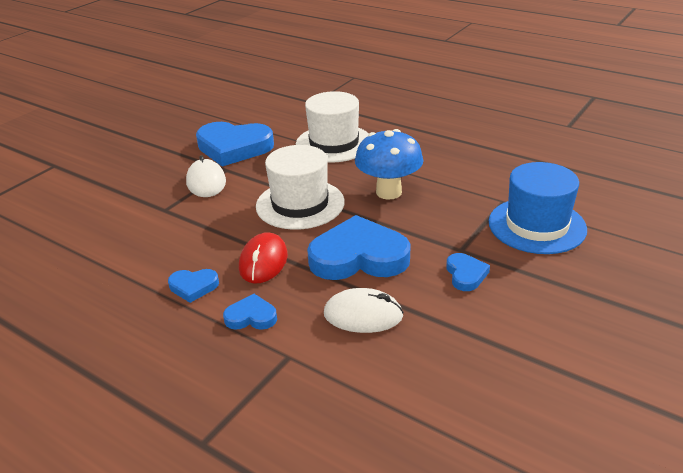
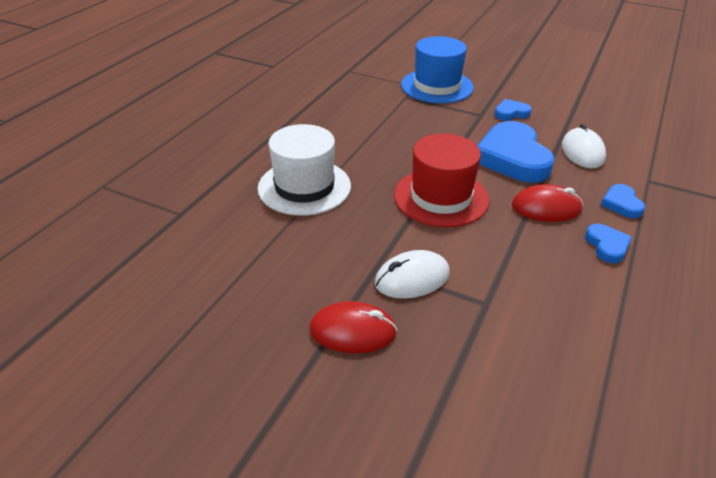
camera: 100 degrees left, 5 degrees up
blue heart [196,122,274,167] -> none
white hat [256,145,345,230] -> red hat [394,134,489,227]
blue mushroom [355,129,424,200] -> none
none -> red mouse [309,301,398,353]

